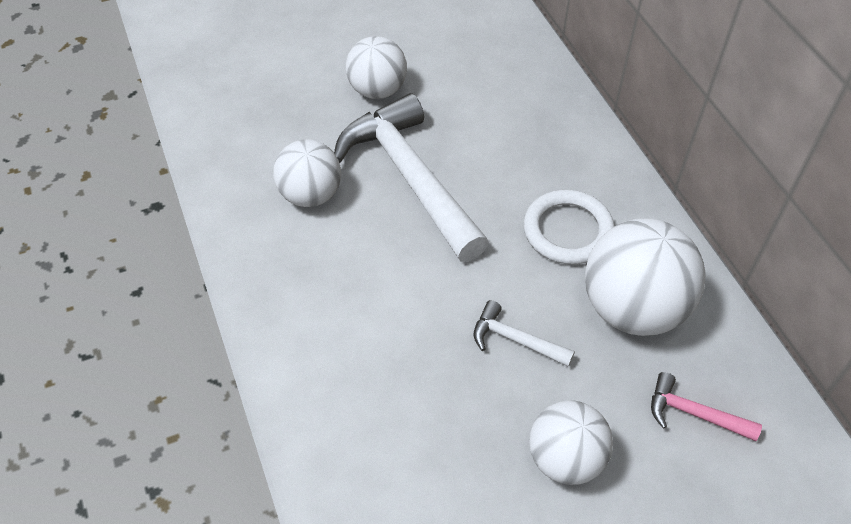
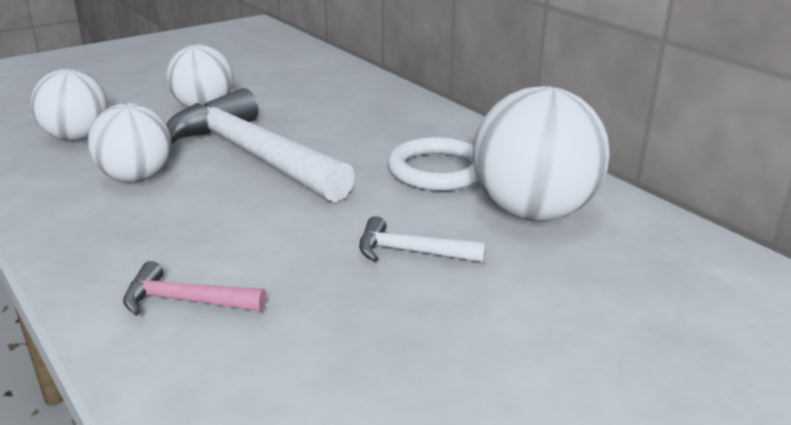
camera: 15 degrees left, 25 degrees down
white ball [529,400,613,485] -> white ball moved to [31,69,108,141]
pink hammer [651,372,762,441] -> pink hammer moved to [123,261,266,316]

